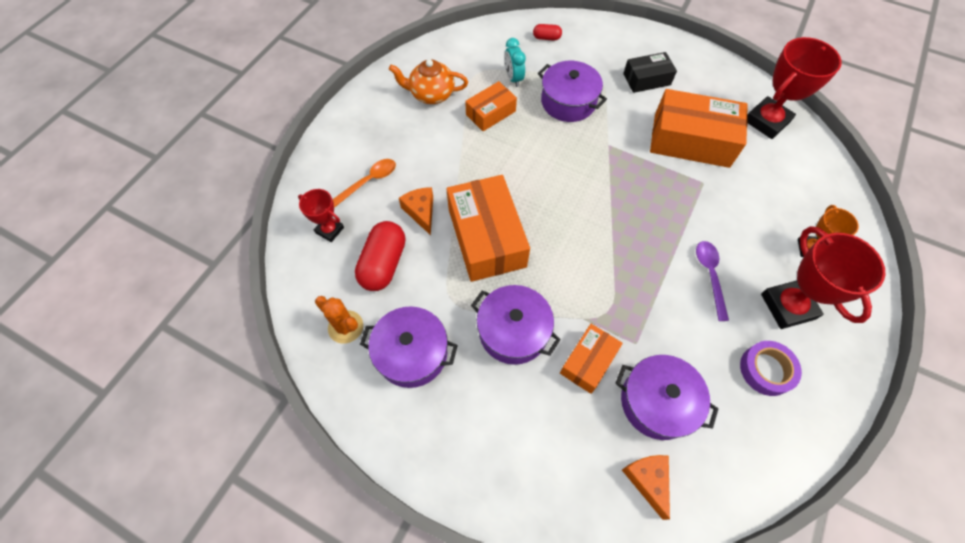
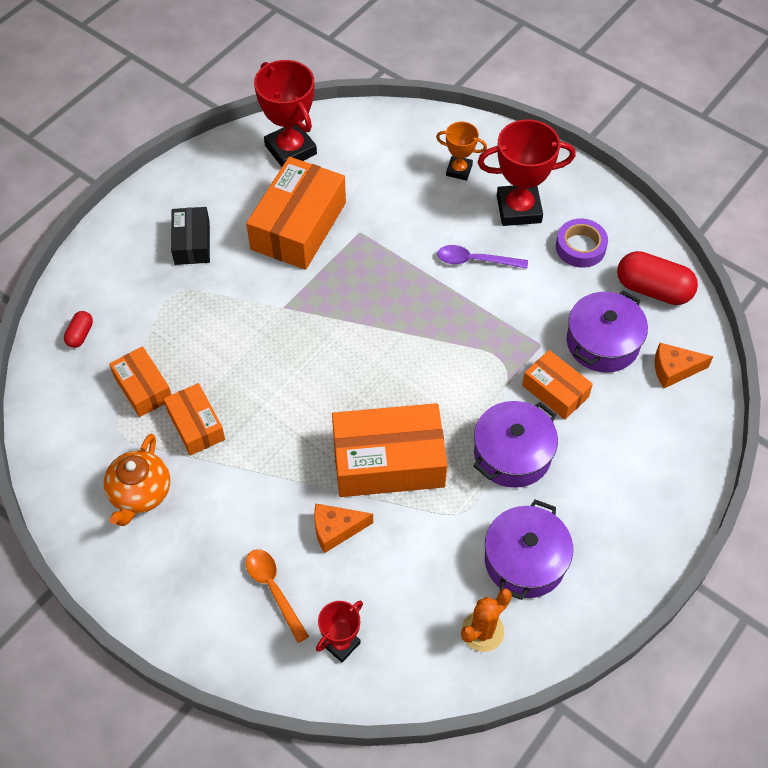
camera: 80 degrees left, 5 degrees down
red capsule [355,221,405,291] -> red capsule moved to [617,251,698,305]
turquoise clock [505,38,526,87] -> orange box [109,346,171,417]
purple pot [538,61,607,122] -> none

